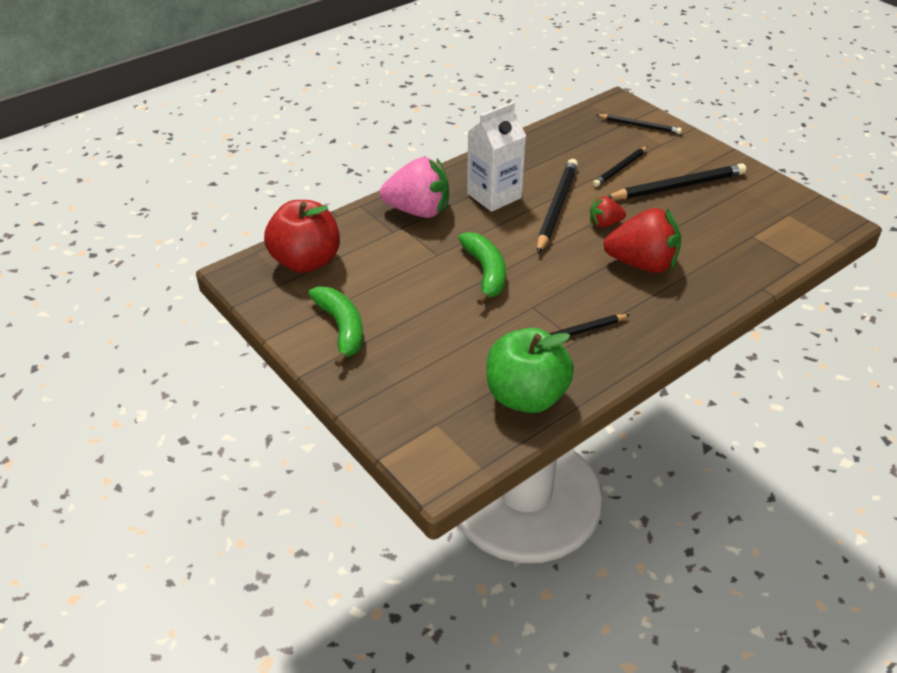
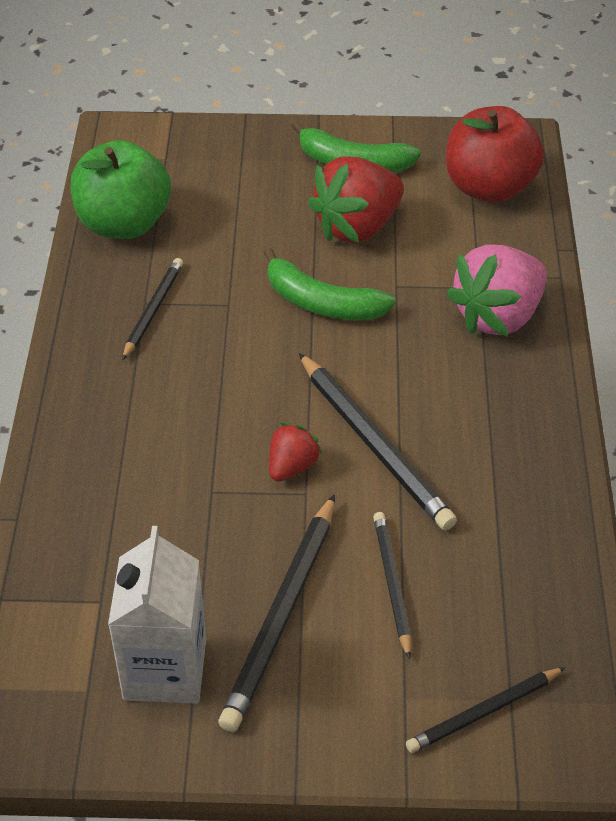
camera: 130 degrees right, 5 degrees up
white carton [467,102,526,212] -> white carton moved to [108,526,206,704]
red strawberry [603,208,681,273] -> red strawberry moved to [308,156,404,243]

